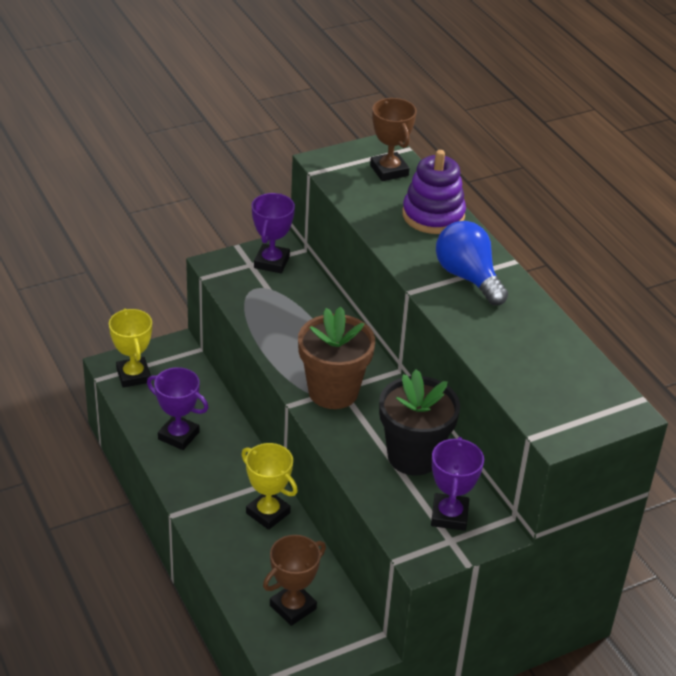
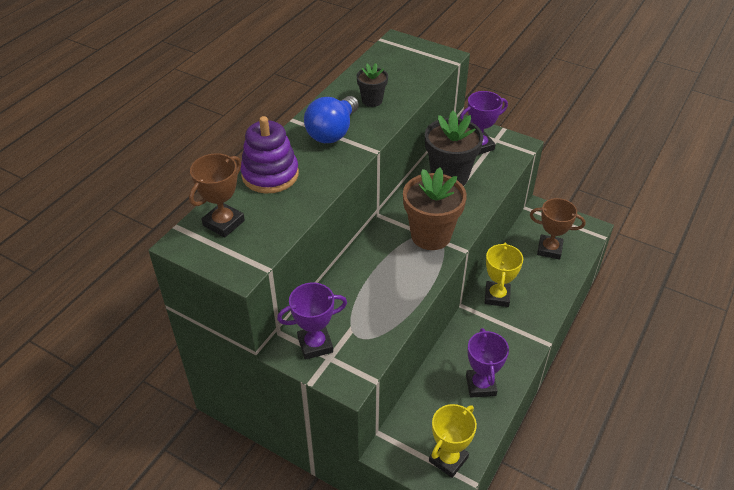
camera: 120 degrees left, 5 degrees up
none -> black flower pot [357,63,388,107]

